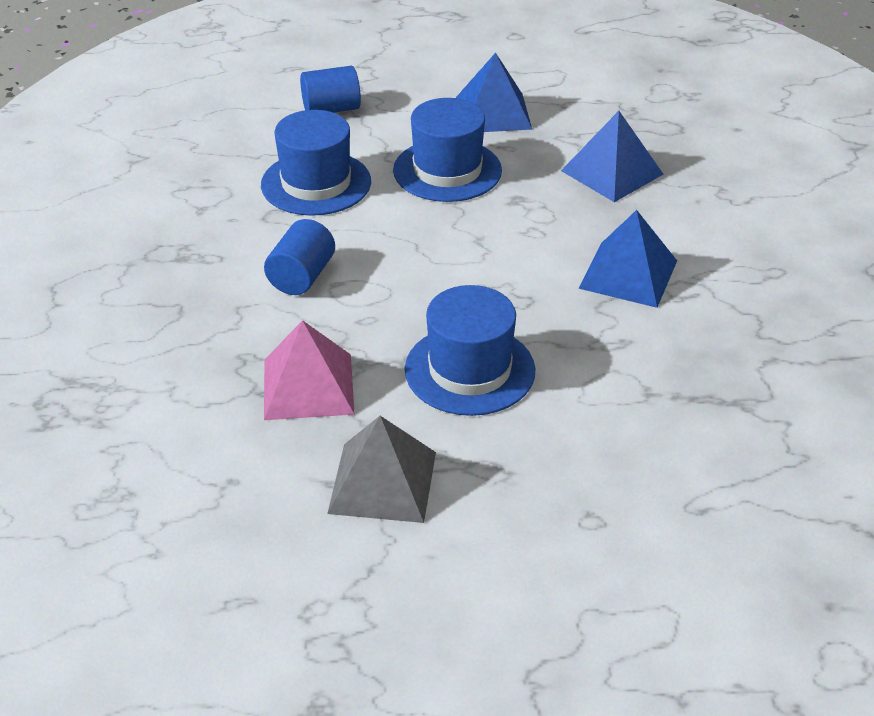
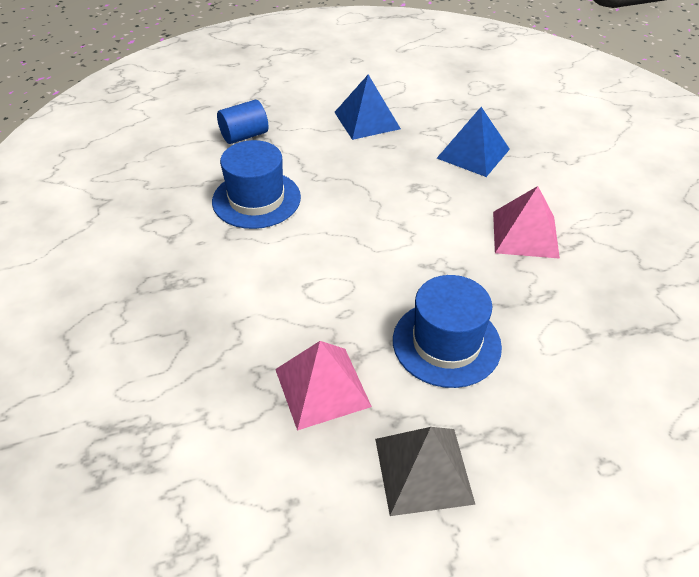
camera: 15 degrees left, 5 degrees up
blue cylinder [264,219,335,295] -> none
blue hat [393,98,502,202] -> none
blue pyramid [578,210,677,308] -> pink pyramid [493,186,560,259]

